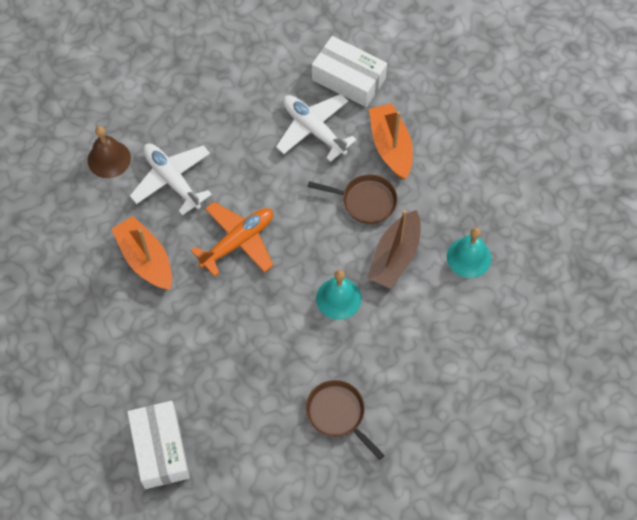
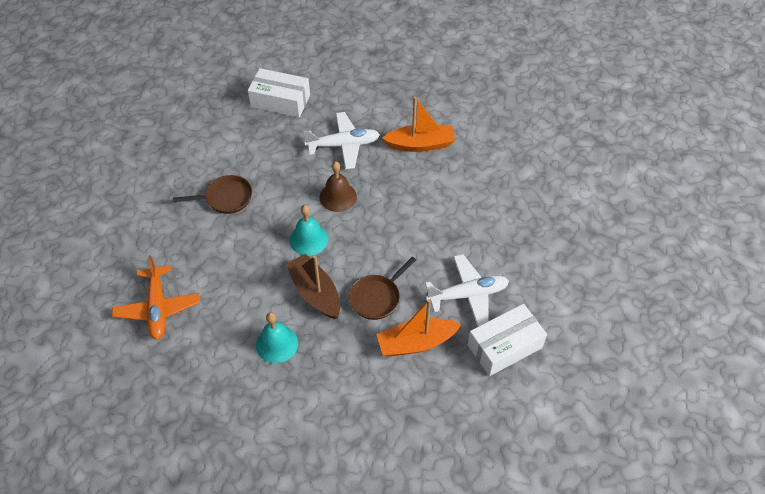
camera: 120 degrees right, 10 degrees down
brown bell [88,126,131,178] -> brown bell moved to [319,161,357,212]
white plane [130,143,212,215] -> white plane moved to [303,112,380,169]
orange plane [191,202,274,277] -> orange plane moved to [112,255,200,340]
orange boat [369,103,413,179] -> orange boat turned 150 degrees clockwise [376,299,461,357]

